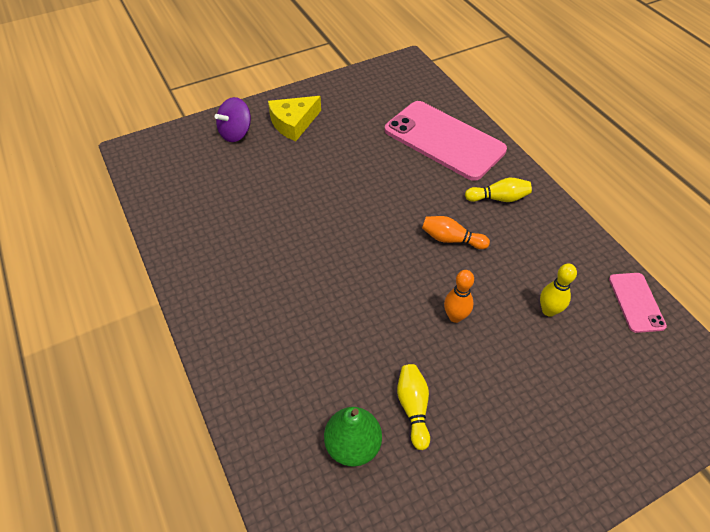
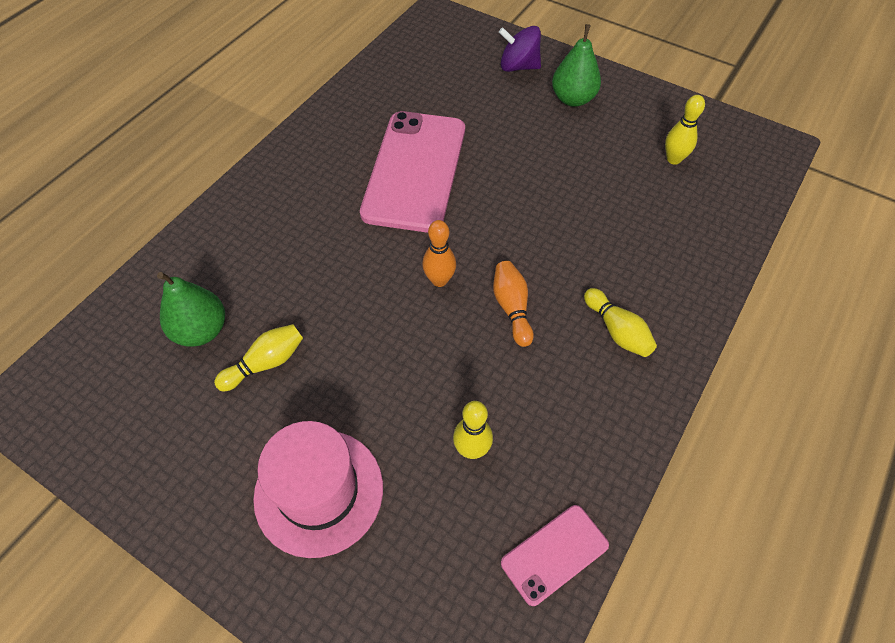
camera: 60 degrees right, 5 degrees up
yellow cheese [268,96,321,141] -> green pear [552,24,601,107]
pink phone [385,101,507,181] -> pink phone moved to [360,111,465,233]
orange bowling pin [444,270,474,323] -> orange bowling pin moved to [422,220,456,287]
none -> pink hat [253,421,383,558]
none -> yellow bowling pin [665,95,705,165]

